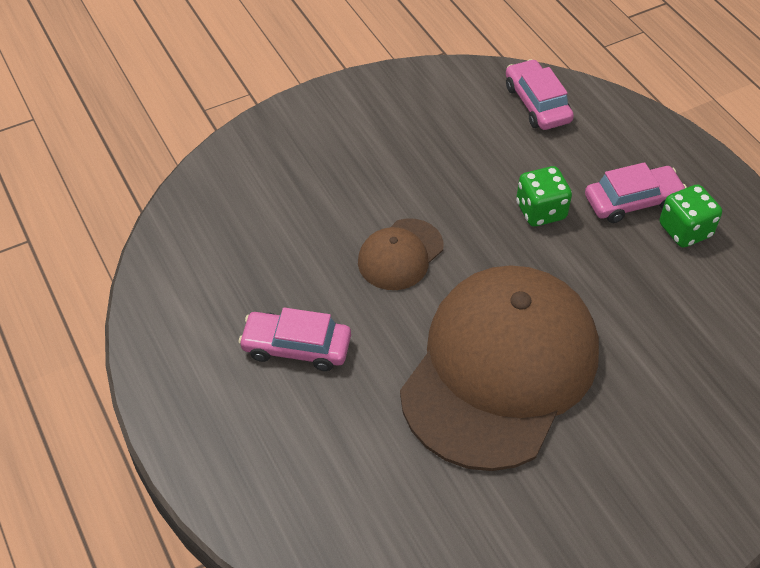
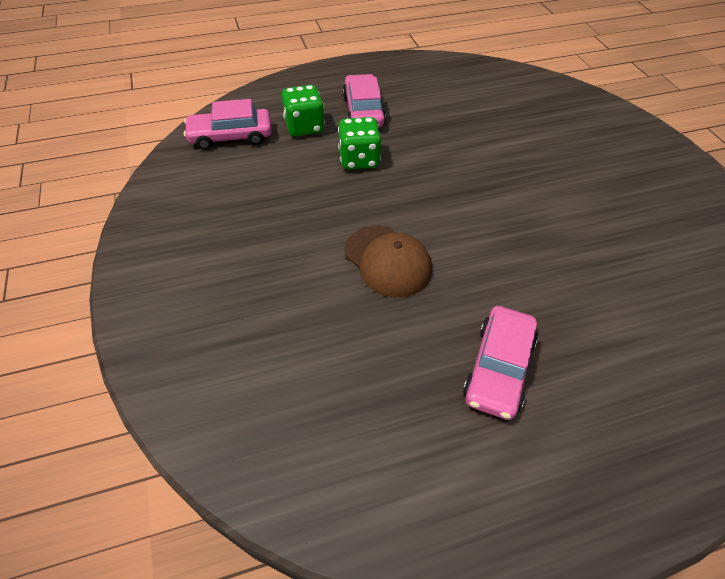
camera: 80 degrees left, 0 degrees up
brown cap [400,265,599,471] -> none
green dice [659,184,722,248] -> green dice moved to [282,85,325,136]

